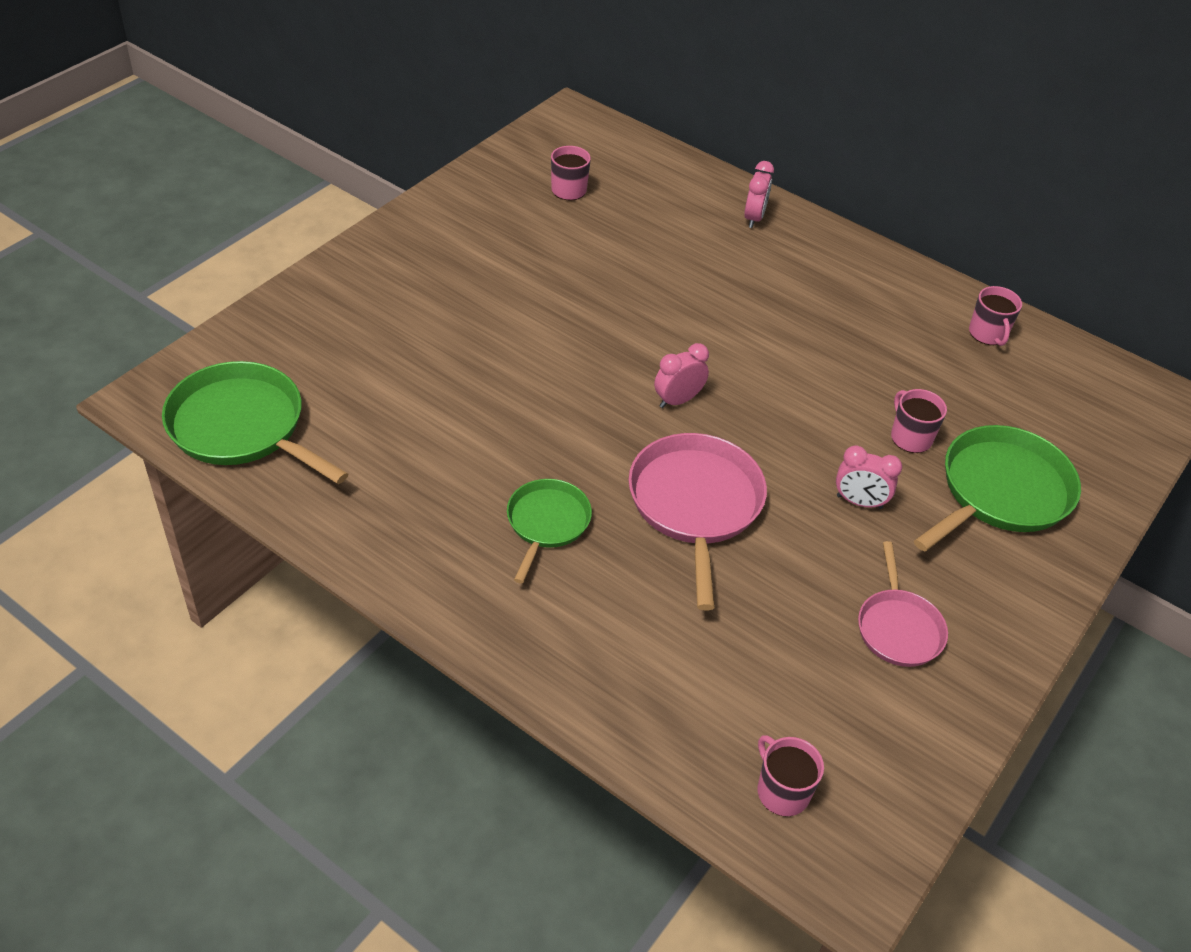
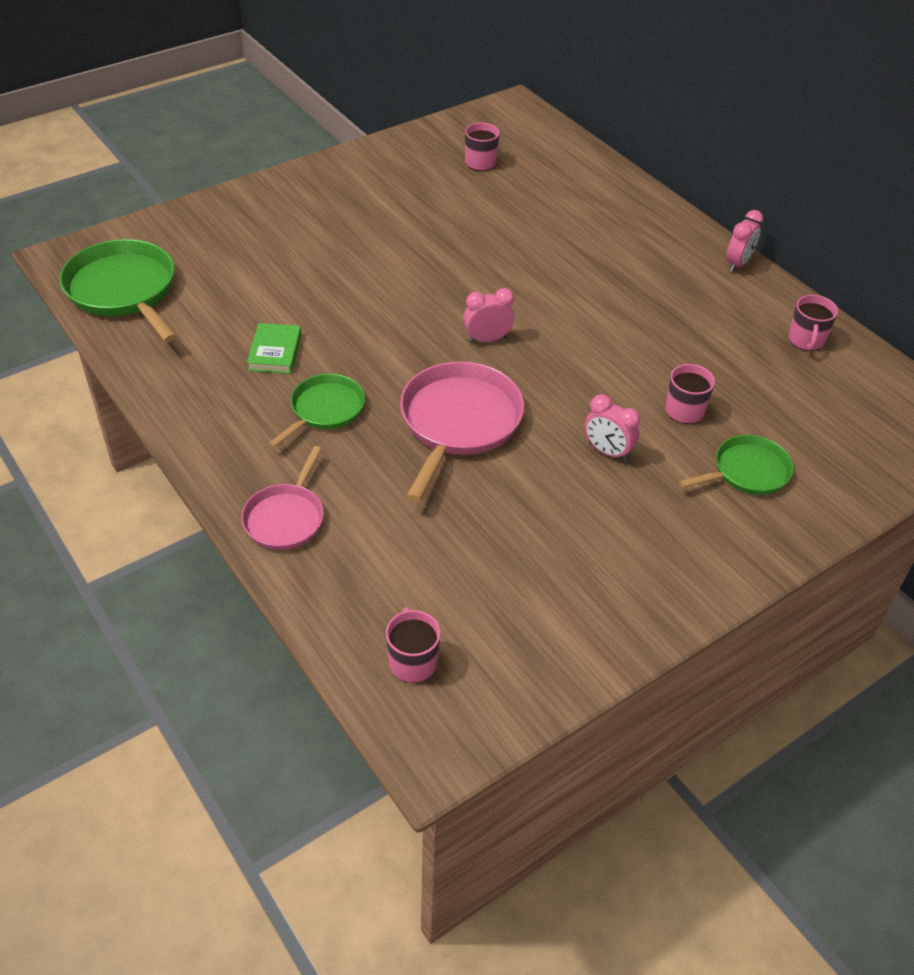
camera: 20 degrees right, 0 degrees up
pink clock [744,161,774,228] -> pink clock moved to [726,210,763,272]
pink pan [858,541,948,667] -> pink pan moved to [241,446,324,550]
green pan [914,425,1081,551] -> green pan [679,435,794,495], size x0.60
none -> green book [247,323,302,374]

